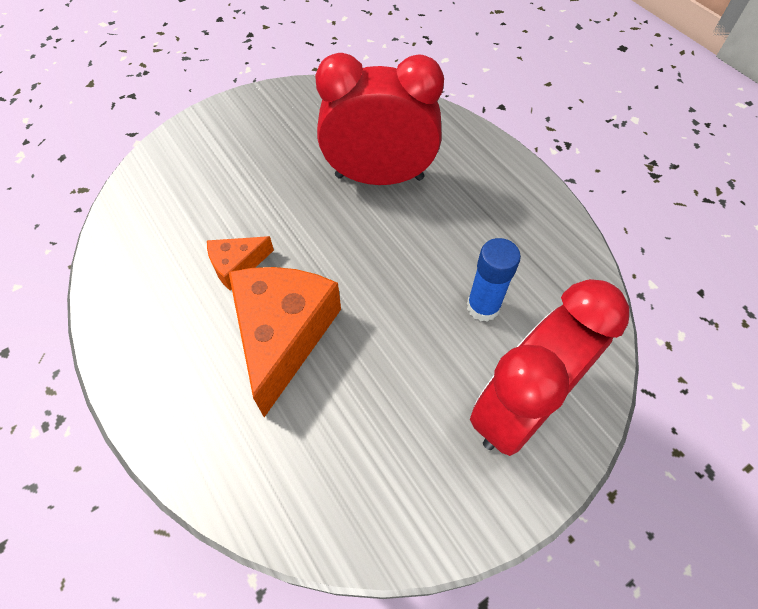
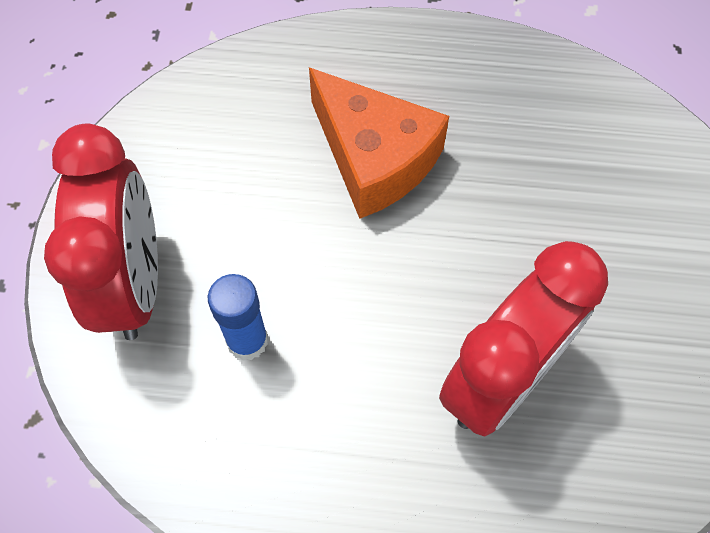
camera: 130 degrees right, 5 degrees up
orange cheese [207,236,274,291] -> none

